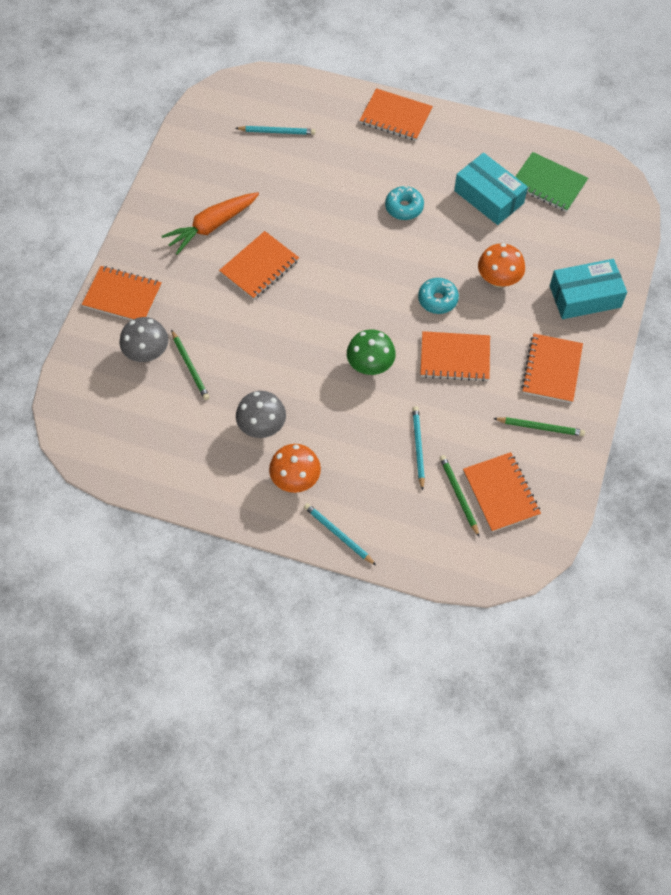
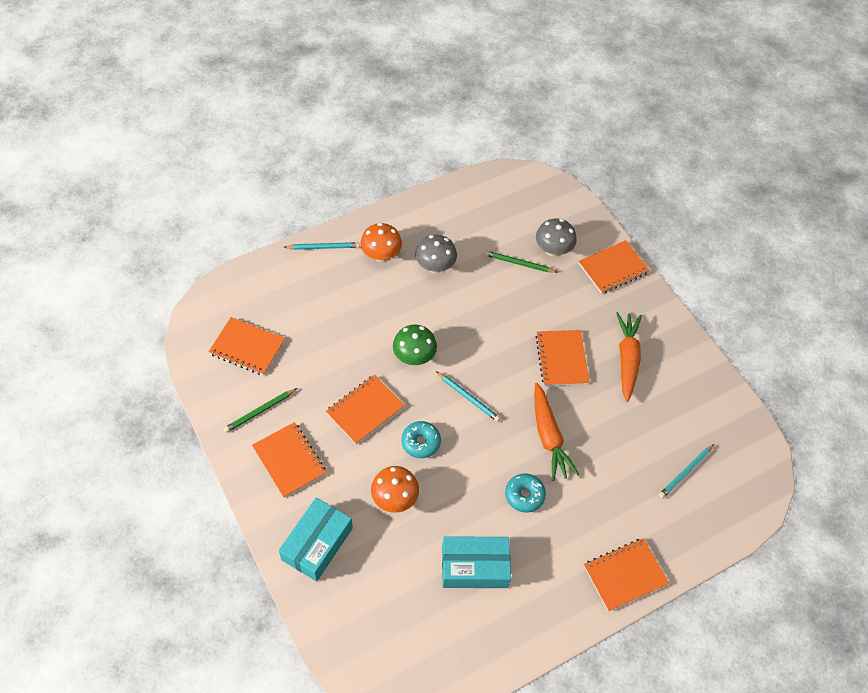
camera: 130 degrees right, 5 degrees down
turquoise pencil [412,406,425,491] -> turquoise pencil moved to [436,371,500,422]
green pencil [439,455,479,537] -> none
green notebook [515,152,588,212] -> none
none -> orange carrot [534,383,579,481]

